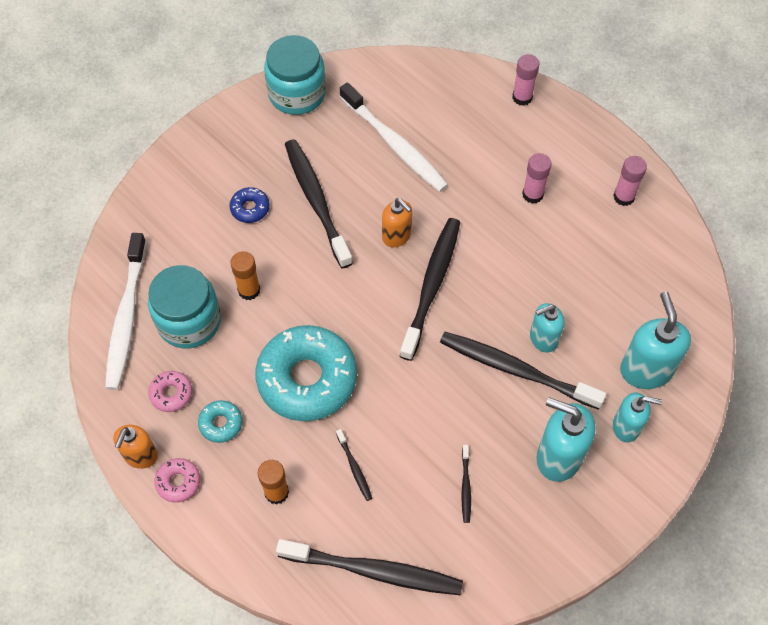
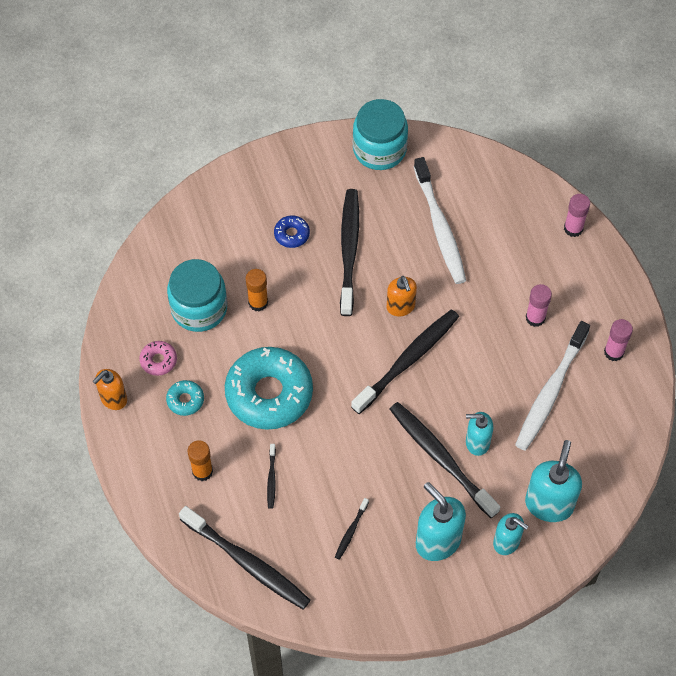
camera: 25 degrees right, 0 degrees up
white toothbrush [105,233,146,390] -> white toothbrush moved to [515,321,590,451]
pink donut [154,458,200,503] -> none

